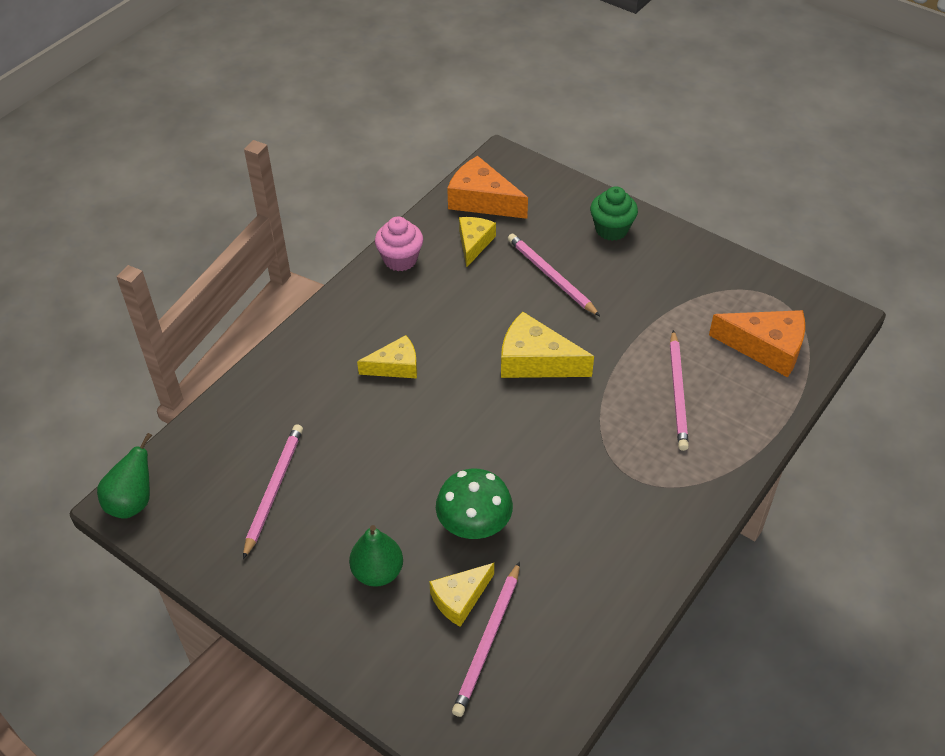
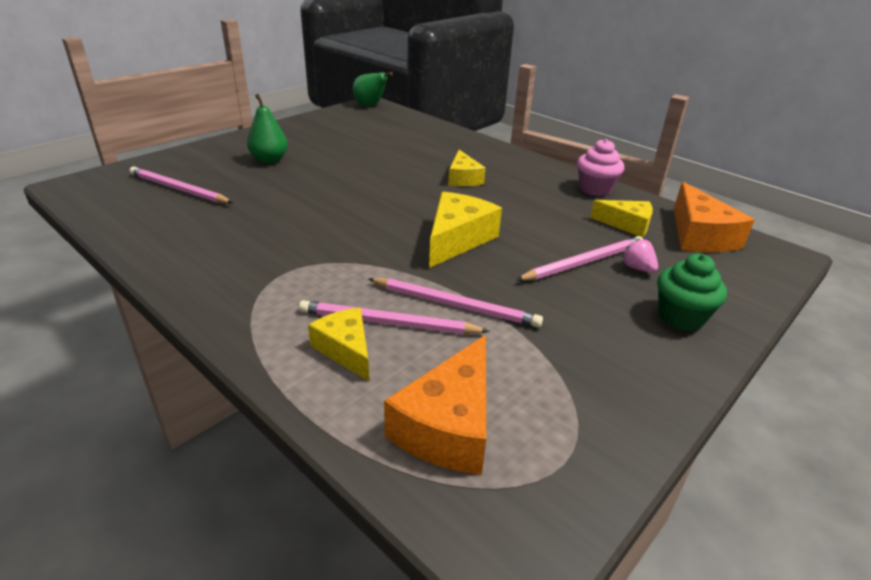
camera: 95 degrees right, 15 degrees down
pink pencil [243,424,303,559] -> pink pencil moved to [369,278,543,328]
yellow cheese [429,563,494,627] -> yellow cheese moved to [308,308,369,381]
green mushroom [436,469,513,539] -> none
orange cheese [447,156,528,219] -> orange cheese turned 135 degrees clockwise [674,182,755,252]
none -> pink strawberry [622,239,658,273]

